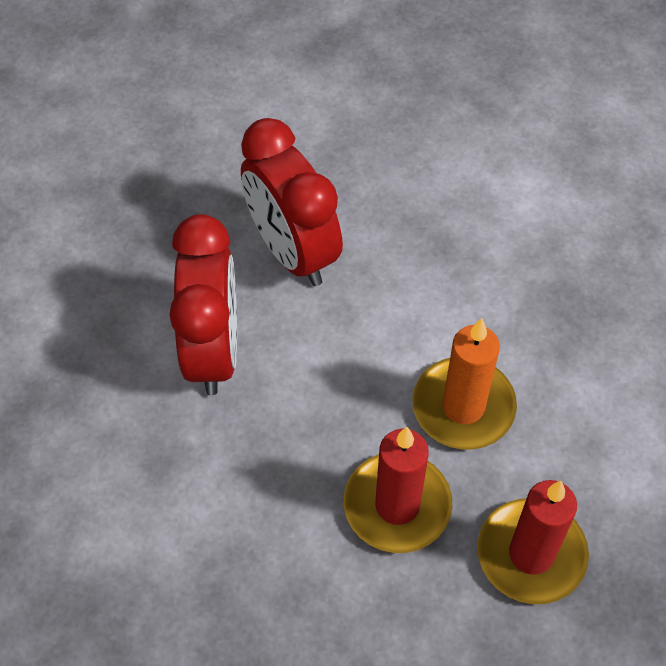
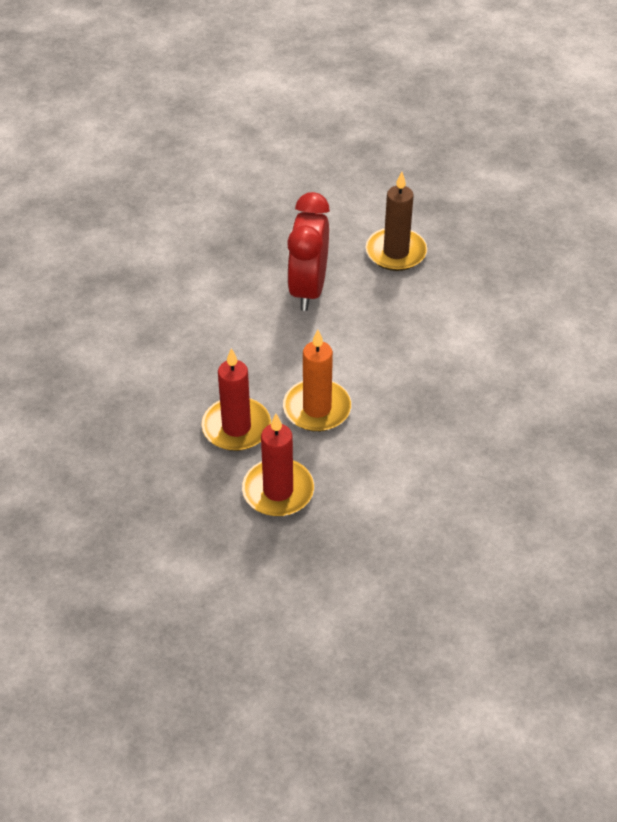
camera: 40 degrees right, 10 degrees down
red clock [169,214,237,395] -> none
none -> brown candle [366,172,427,271]

